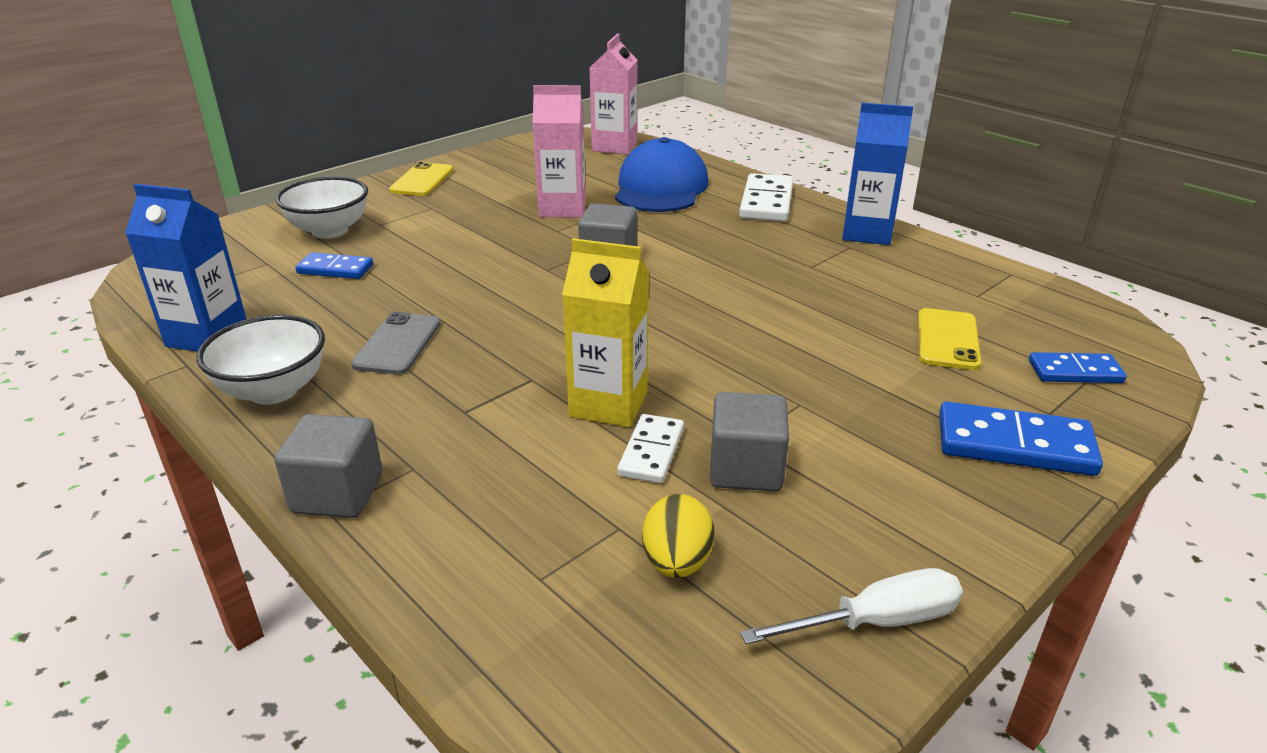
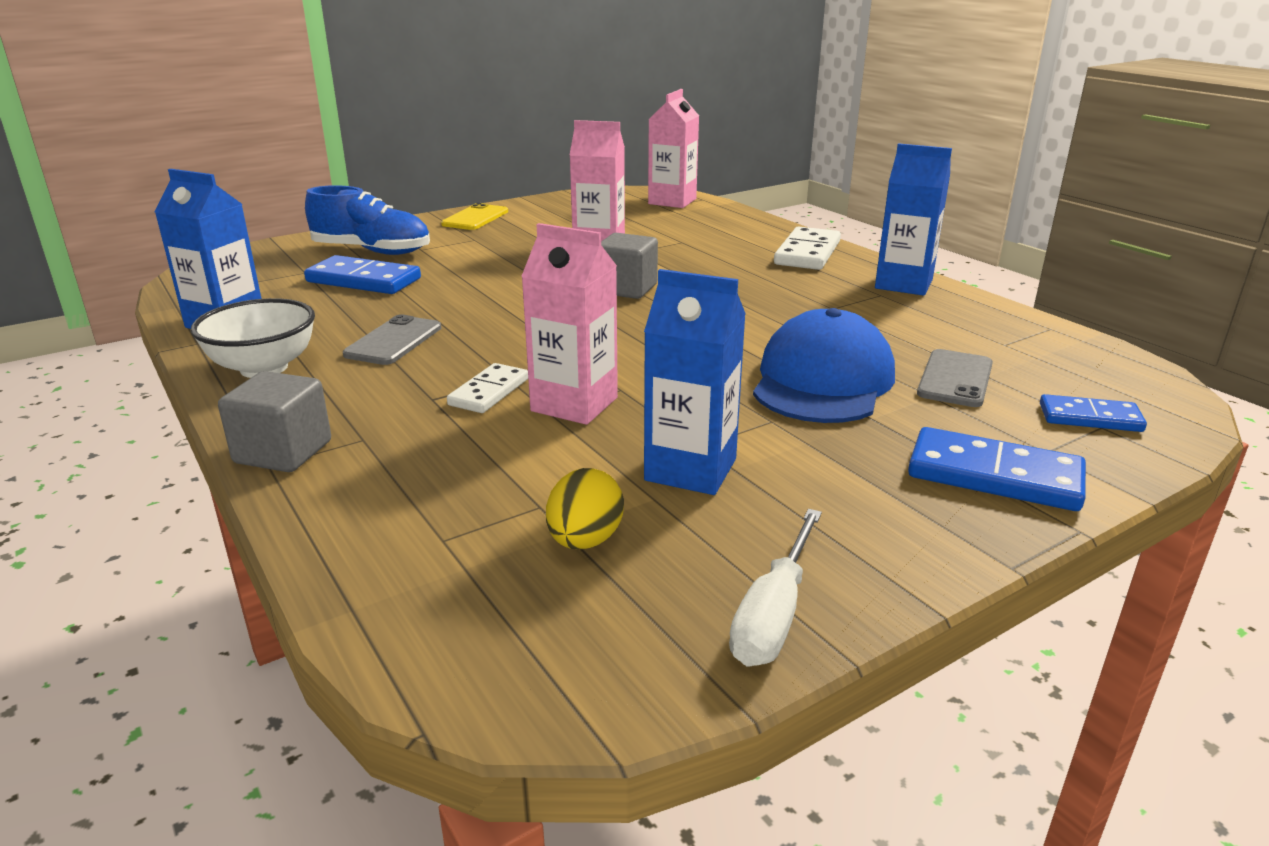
camera: 10 degrees right, 5 degrees down
white bowl [275,176,368,239] -> blue shoe [305,185,430,255]
blue domino [295,252,373,279] -> blue domino [304,255,421,294], size x1.58
yellow carton [562,238,649,427] -> pink carton [521,223,618,425]
blue cap [615,137,708,212] -> blue cap moved to [753,308,895,423]
white domino [617,414,684,483] -> white domino moved to [447,363,528,413]
grey cube [710,392,789,491] -> blue carton [644,269,746,495]
white screwdriver [740,568,963,644] -> white screwdriver turned 120 degrees clockwise [729,509,822,666]
yellow phone [918,308,981,370] -> grey phone [917,349,993,407]

